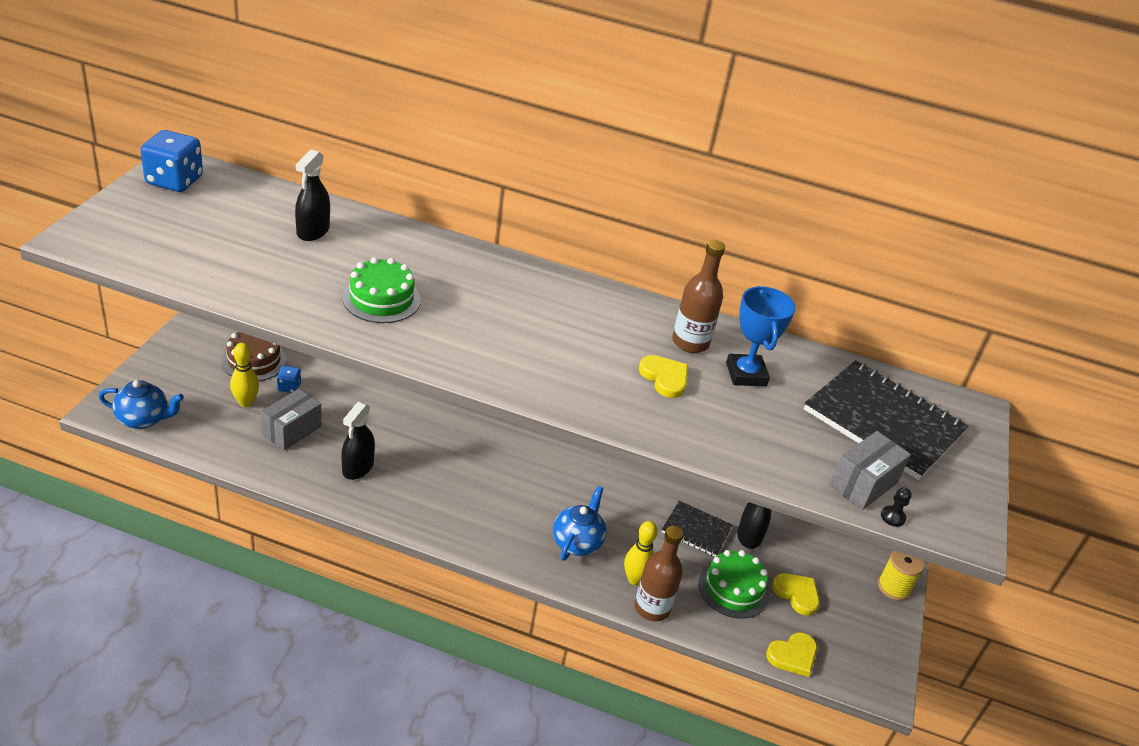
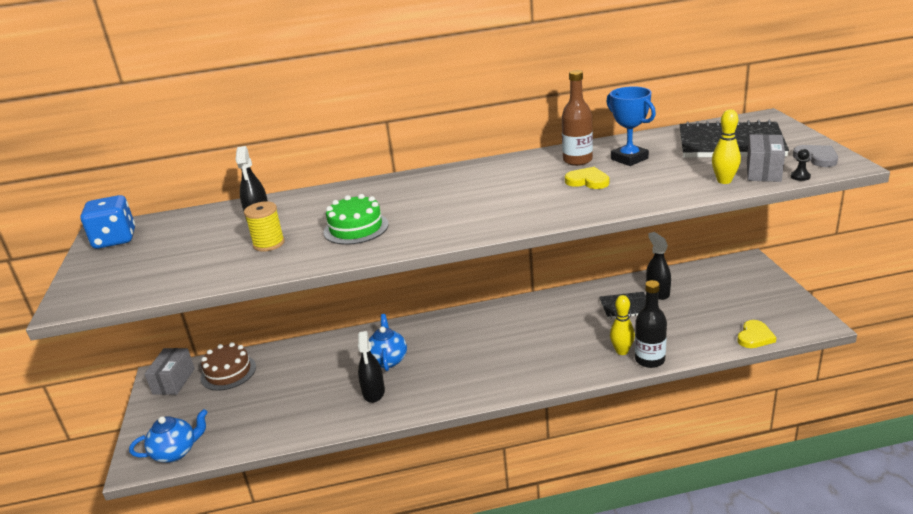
camera: 20 degrees left, 10 degrees down
yellow bowling pin [230,343,259,407] -> yellow bowling pin moved to [712,109,741,184]
grey box [261,389,322,450] -> grey box moved to [145,348,195,395]
blue dice [277,366,301,393] -> none
blue teapot [553,486,606,560] -> blue teapot moved to [369,314,407,371]
brown bottle [635,526,683,622] -> black bottle [635,280,667,368]
green cake [698,550,769,619] -> none
yellow heart [772,573,820,616] -> none
yellow spool [878,550,925,601] -> yellow spool moved to [244,201,285,252]
none -> grey heart [793,145,838,167]

